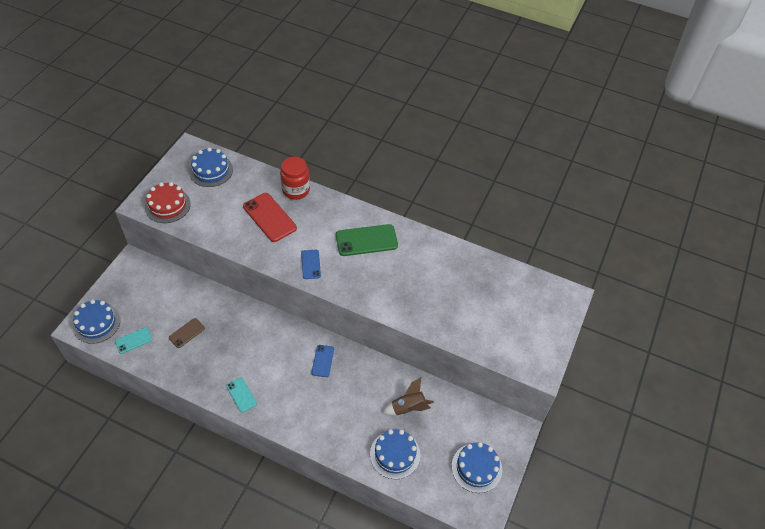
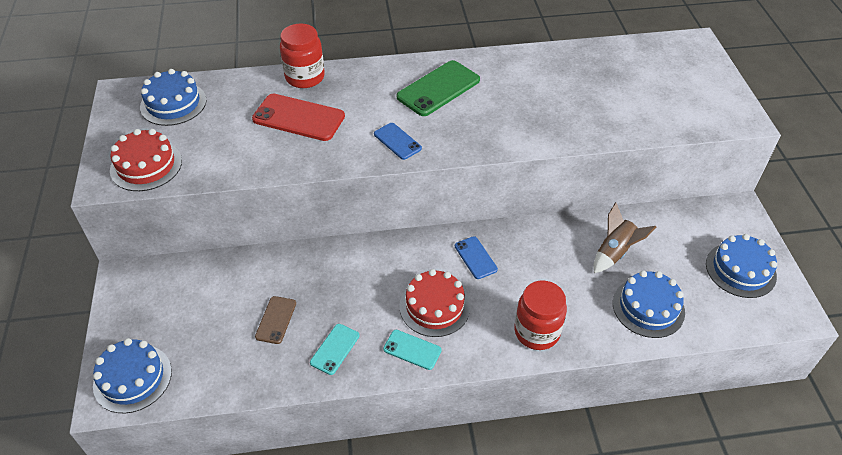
camera: 30 degrees left, 5 degrees down
turquoise phone [115,327,153,354] -> turquoise phone moved to [310,324,359,375]
none -> red cake [400,269,471,337]
none -> red jar [514,281,567,350]

